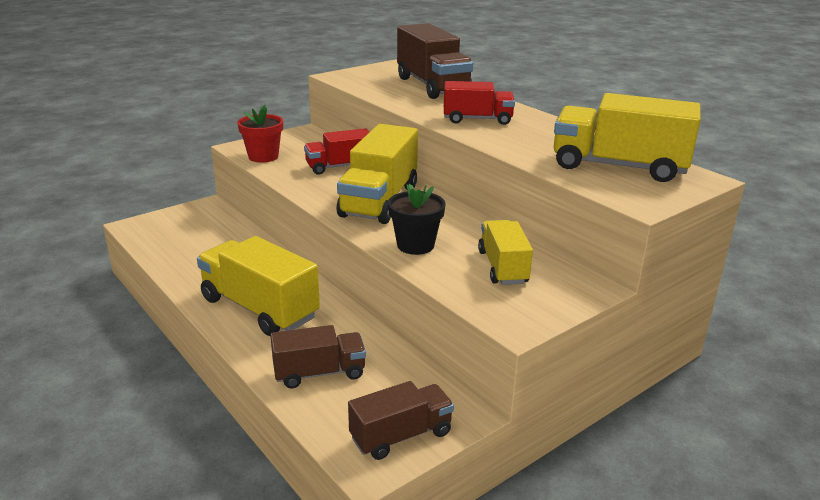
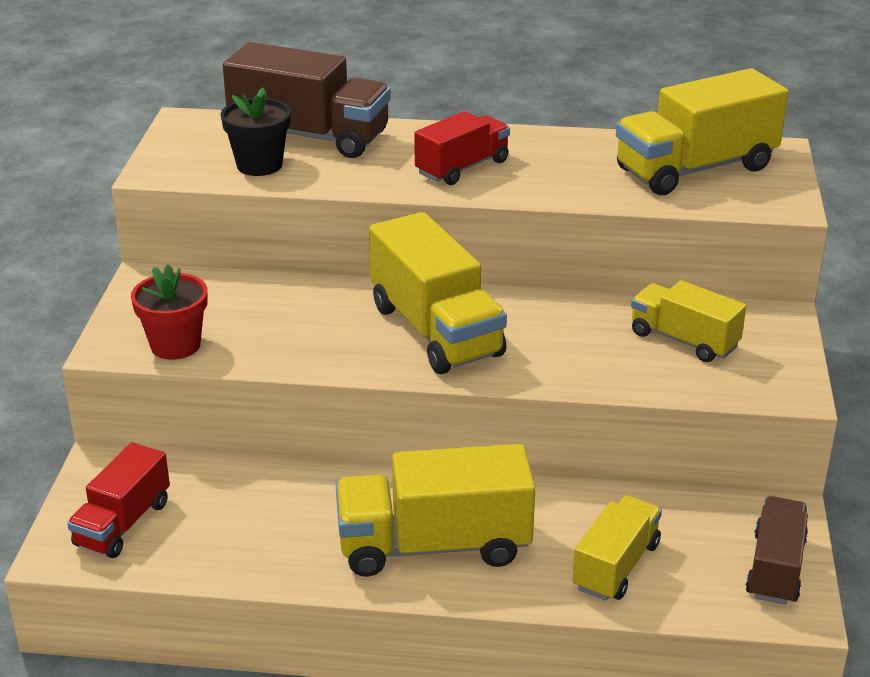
camera: 45 degrees left, 5 degrees up
brown truck [270,325,366,388] -> yellow truck [572,495,662,601]
red truck [304,128,369,175] -> red truck moved to [67,442,170,558]
black flower pot [388,184,446,255] -> black flower pot moved to [221,88,291,176]

